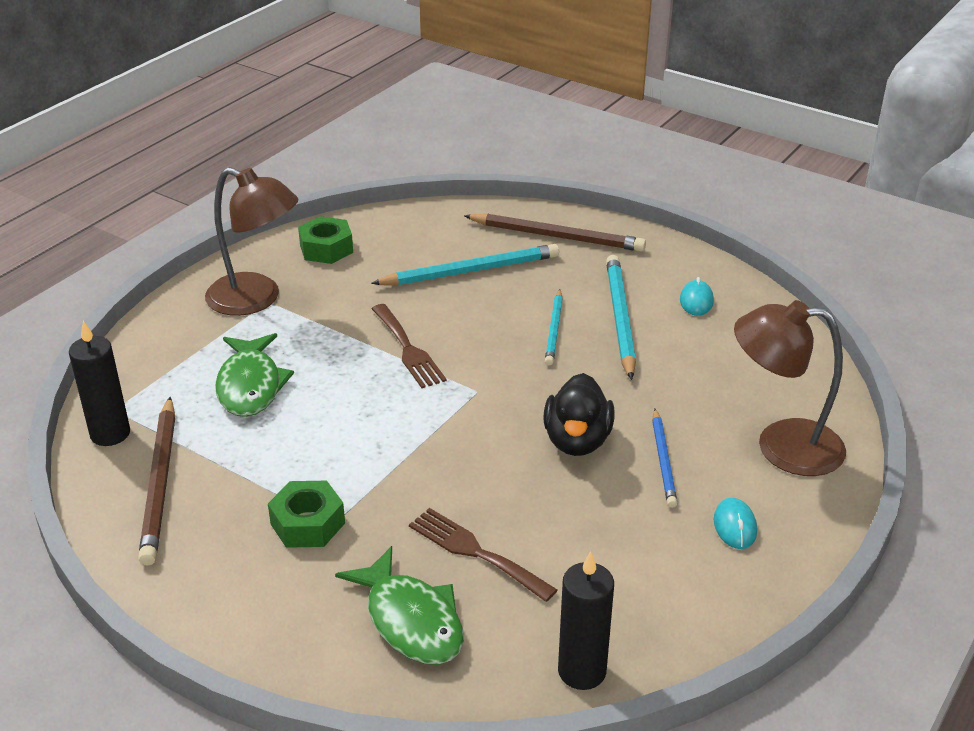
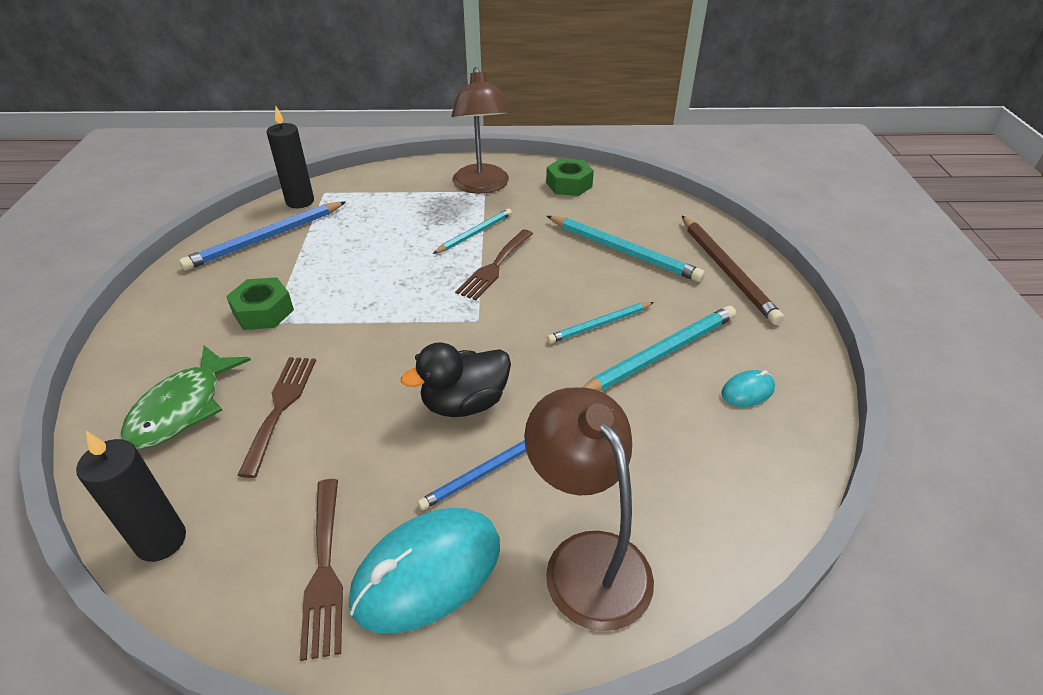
camera: 55 degrees right, 5 degrees up
brown pencil [138,397,175,565] -> blue pencil [179,202,346,270]
green fish [215,333,294,417] -> none
turquoise mouse [714,498,757,549] -> turquoise mouse [349,508,500,634], size x2.13
none -> brown fork [300,479,343,661]
none -> turquoise pencil [433,209,512,254]

